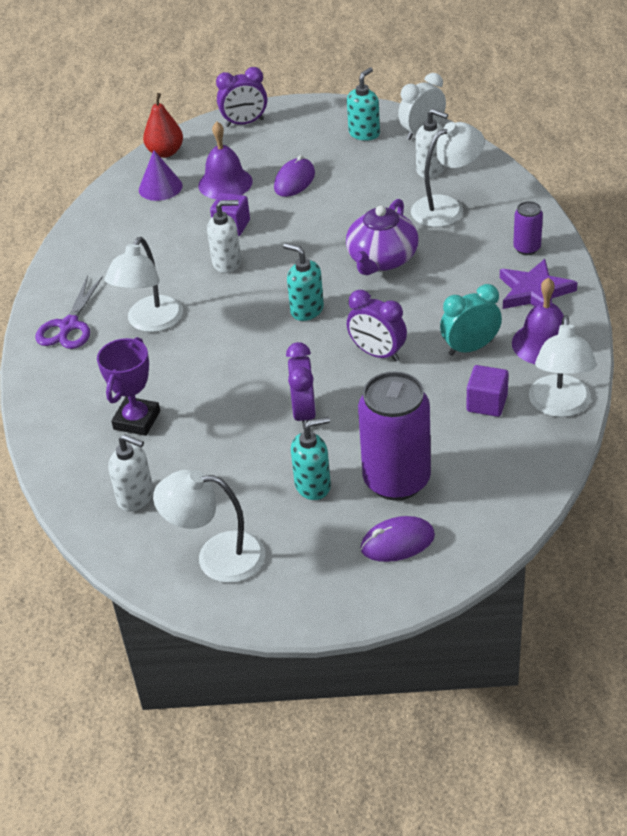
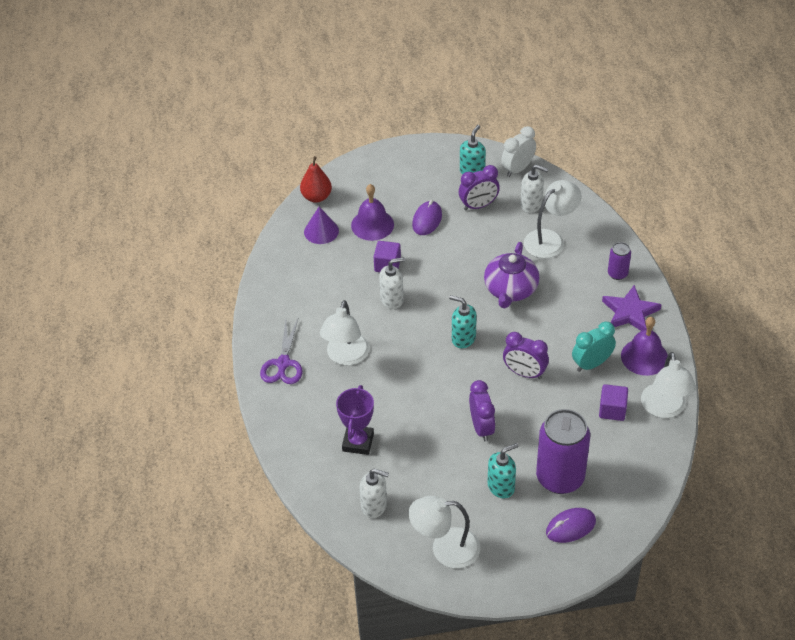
camera: 10 degrees left, 5 degrees up
purple clock [216,67,267,127] -> purple clock moved to [459,165,500,211]

